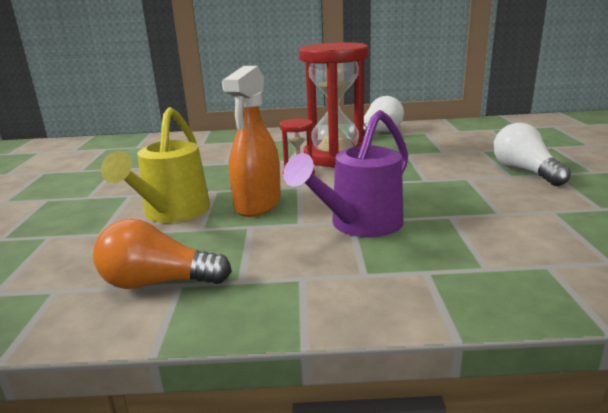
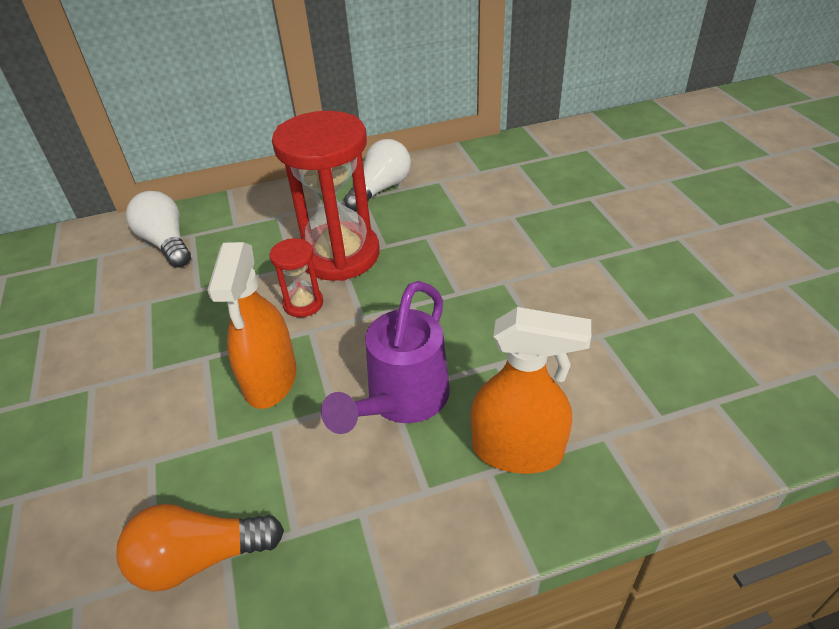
camera: 15 degrees left, 20 degrees up
yellow watering can [101,107,210,223] -> none
white light bulb [493,123,571,186] -> white light bulb moved to [126,191,191,268]
none -> orange spray bottle [471,307,591,474]

